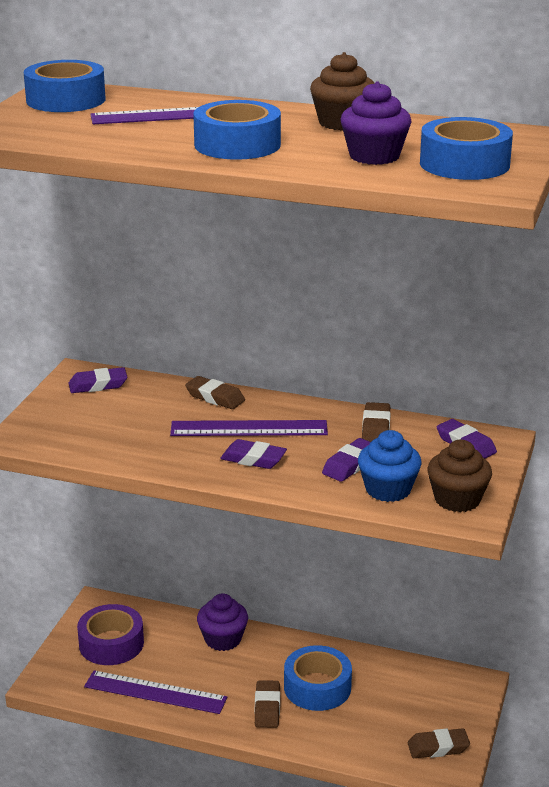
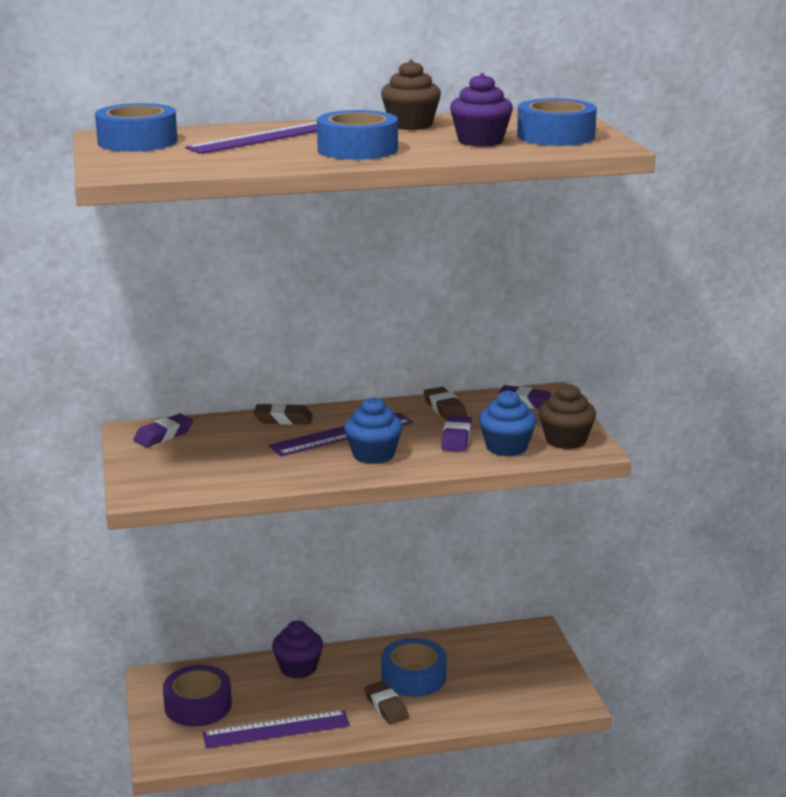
camera: 30 degrees left, 5 degrees down
purple eraser [220,439,287,469] -> blue cupcake [344,397,403,464]
brown eraser [408,728,470,758] -> none

